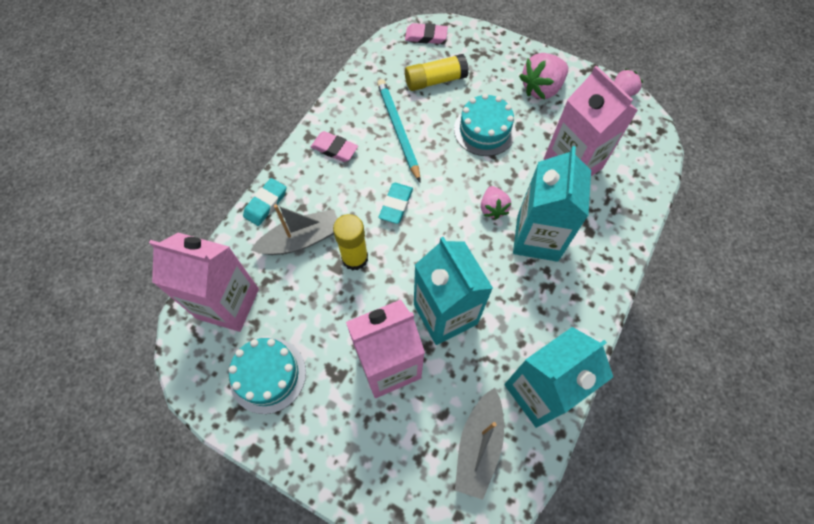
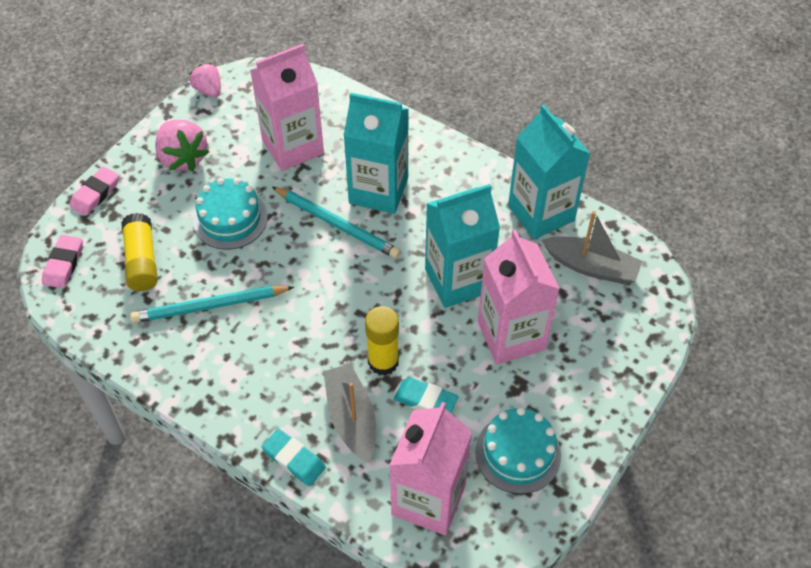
camera: 85 degrees left, 10 degrees down
pink eraser [311,131,358,162] -> pink eraser moved to [70,166,119,216]
turquoise eraser [379,183,413,224] -> turquoise eraser moved to [394,377,459,413]
pink strawberry [481,186,511,220] -> turquoise pencil [272,187,401,259]

